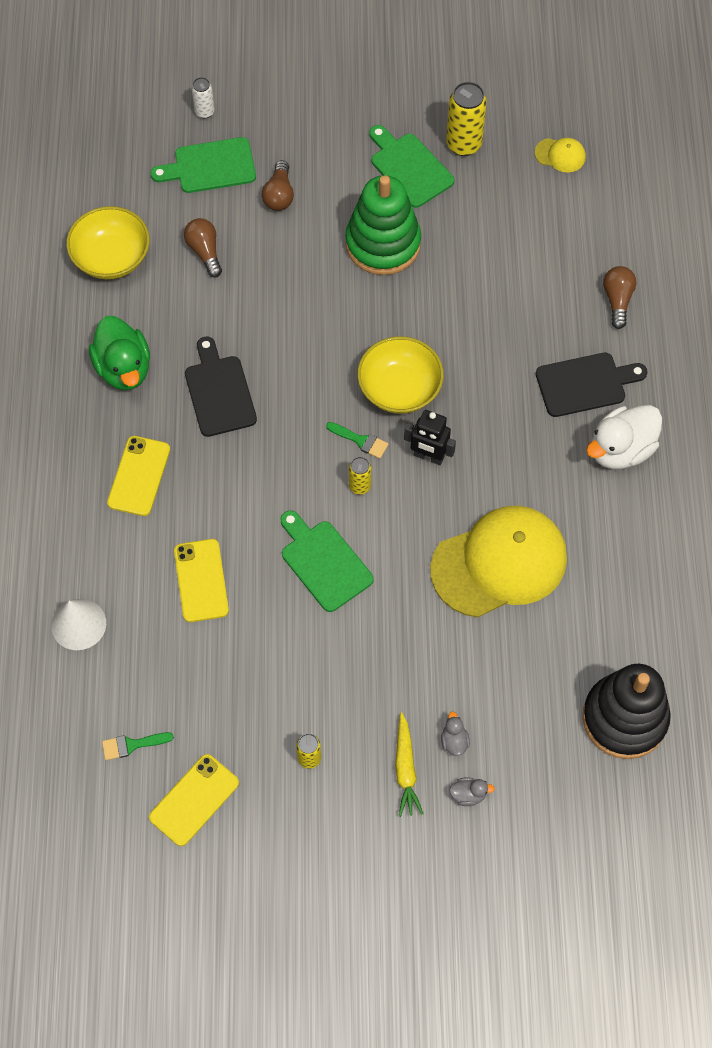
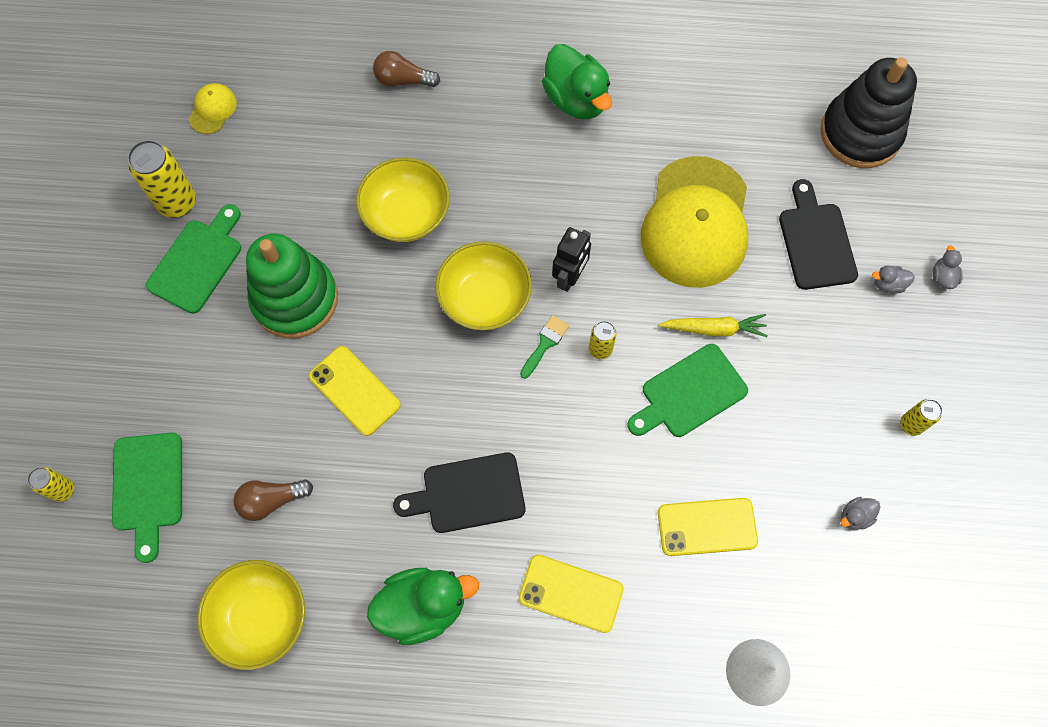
camera: 85 degrees left, 5 degrees up
green brush [102,732,174,760] -> none
yellow phone [149,754,239,846] -> yellow phone moved to [309,346,401,436]
white can [192,77,214,118] -> yellow can [27,467,74,502]
brown light bulb [262,160,294,211] -> none
green cutting board [369,125,454,208] -> green cutting board turned 150 degrees clockwise [146,204,241,314]
yellow carrot [395,712,423,817] -> yellow carrot moved to [658,314,767,337]
yellow cap [430,506,567,617] -> yellow cap turned 150 degrees counterclockwise [641,156,748,288]
black cutting board [536,353,647,417] -> black cutting board moved to [779,179,858,290]
white duck [586,405,662,469] -> green duck [542,44,612,119]
none -> yellow bowl [356,157,450,242]
none -> grey duck [840,497,880,530]

